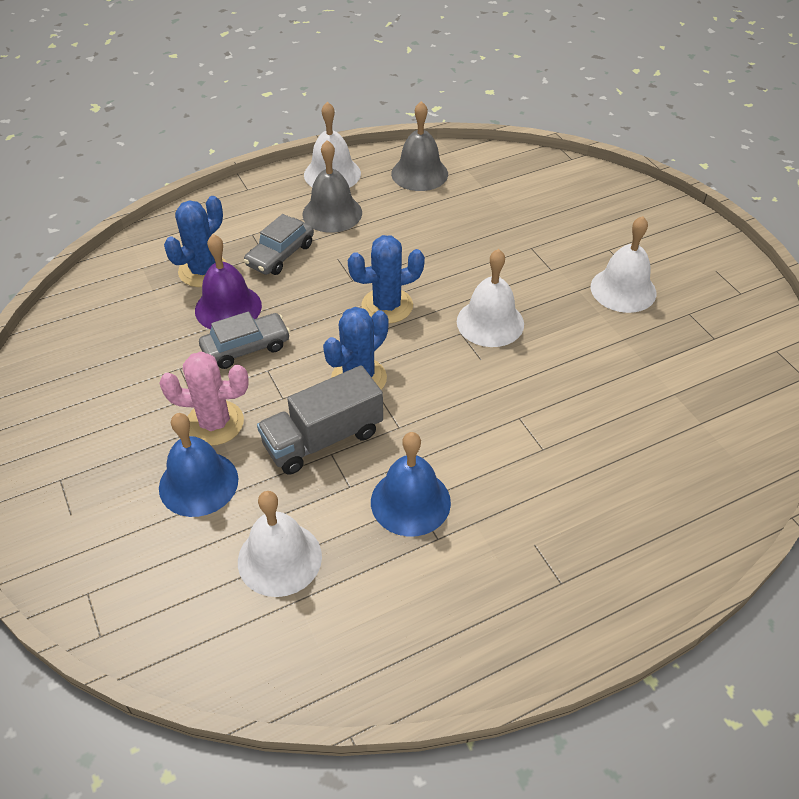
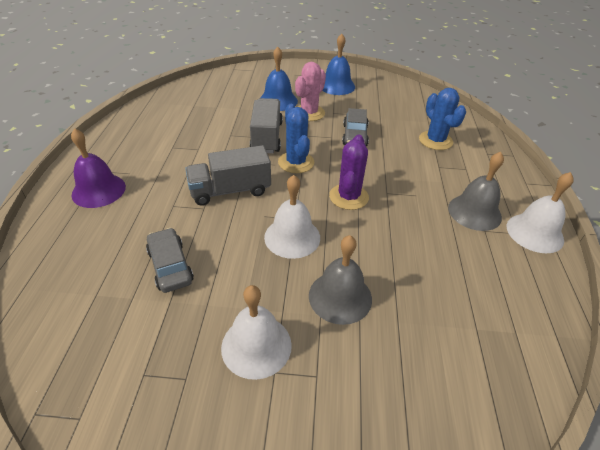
camera: 120 degrees right, 5 degrees down
purple bell [195,234,262,330] -> purple bell moved to [71,128,126,208]
white bell [238,491,322,597] -> none
grey car [244,214,314,275] -> grey car moved to [146,228,194,293]
blue cactus [348,235,425,324] -> purple cactus [329,134,369,210]
blue bell [371,432,451,537] -> blue bell moved to [322,34,355,95]
grey bell [391,101,448,191] -> grey bell moved to [309,235,372,325]
none -> grey truck [185,145,271,206]

